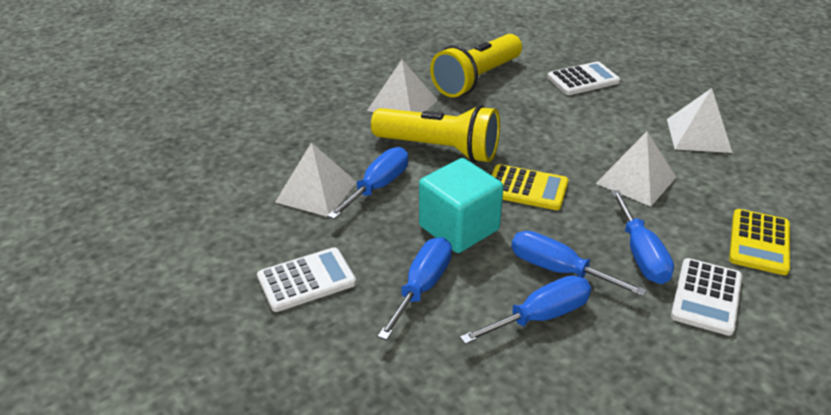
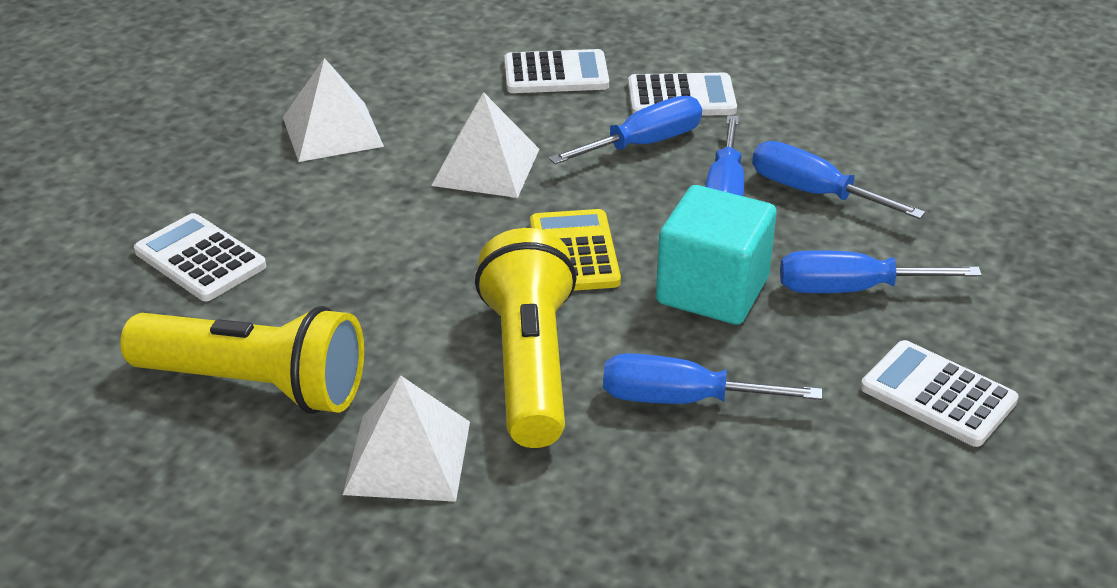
camera: 115 degrees left, 0 degrees up
white pyramid [275,142,357,217] -> none
yellow calculator [729,209,790,275] -> white calculator [504,49,609,93]

